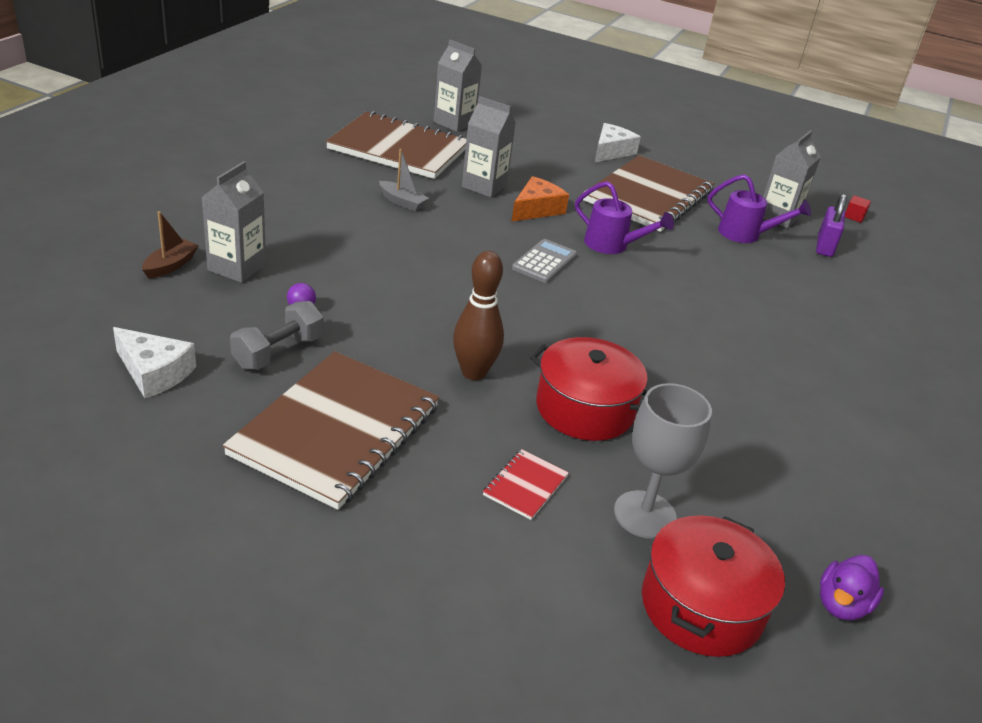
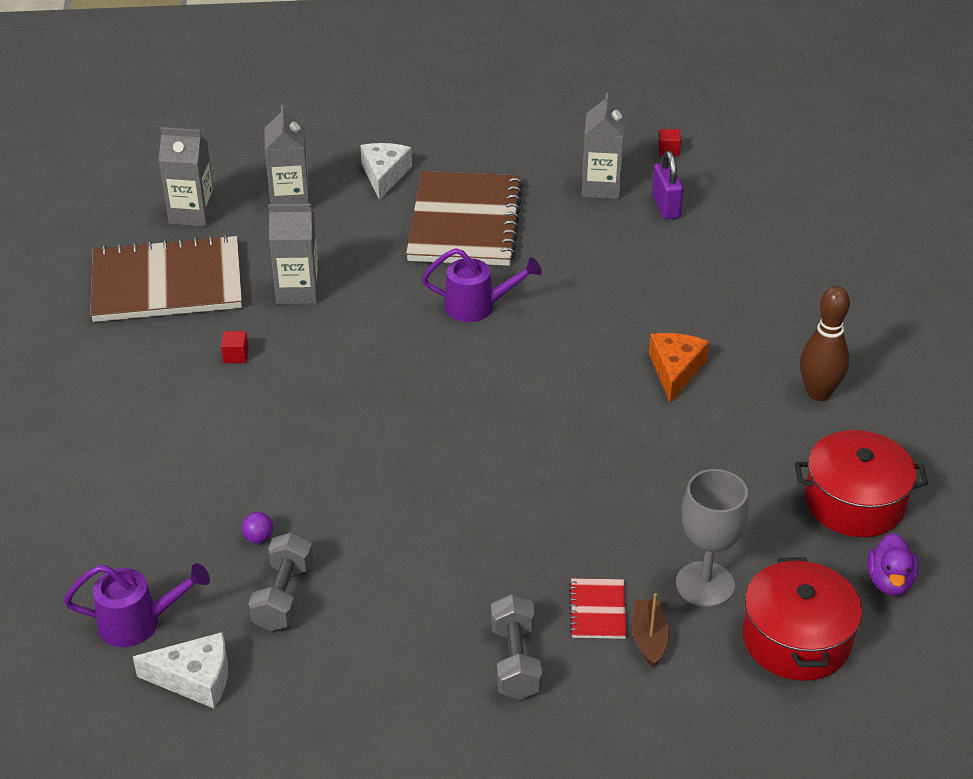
camera: 25 degrees left, 5 degrees up
brown boat [142,211,199,279] -> brown boat moved to [632,593,669,668]
grey carton [202,161,266,283] -> grey carton moved to [264,105,310,204]
brown notebook [223,351,440,510] -> none
grey boat [379,149,429,211] -> red cube [221,331,249,363]
brown bowling pin [453,251,504,380] -> brown bowling pin moved to [800,286,850,401]
orange cheese [511,176,569,222] -> orange cheese moved to [649,333,709,403]
grey calculator [512,239,577,283] -> none
red pot [530,337,648,441] -> red pot moved to [795,430,928,537]
purple watering can [708,174,811,243] -> purple watering can moved to [64,563,210,647]
none -> grey dumbbell [491,594,542,700]

